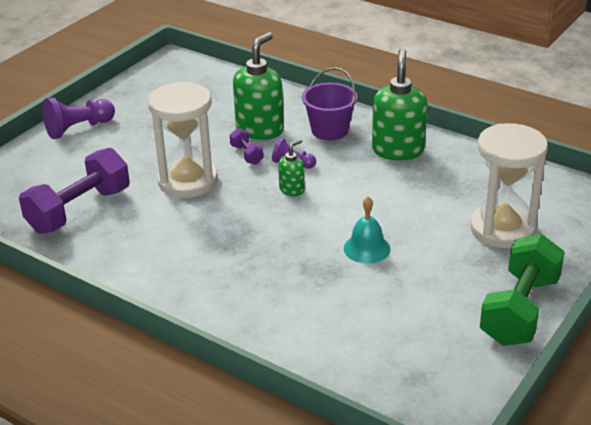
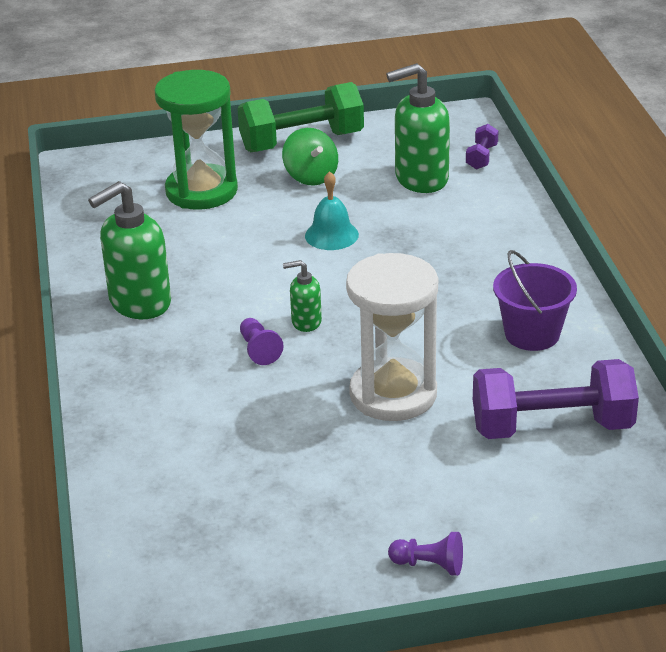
camera: 135 degrees left, 0 degrees up
purple pawn [43,98,115,139] -> purple pawn [388,532,463,576], size x0.59
purple dumbbell [230,128,264,165] -> purple dumbbell moved to [466,124,499,170]
green soap dispenser [233,32,284,140] -> green soap dispenser moved to [386,63,450,193]
purple bucket [302,67,358,140] -> purple bucket moved to [493,250,577,351]
white hourglass [470,123,548,248] -> green hourglass [154,70,238,210]
none -> green spinning top [282,128,338,186]

